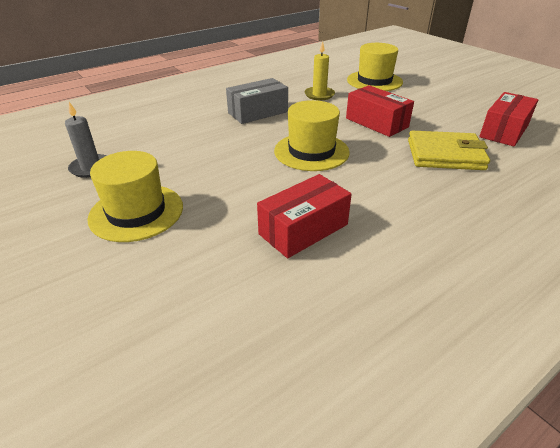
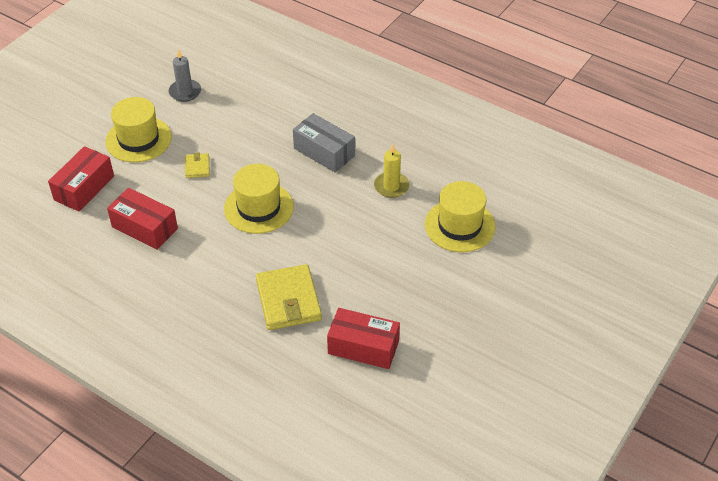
camera: 70 degrees right, 10 degrees up
red box [346,85,414,137] -> red box moved to [48,146,114,211]
none -> yellow wallet [185,152,210,178]

